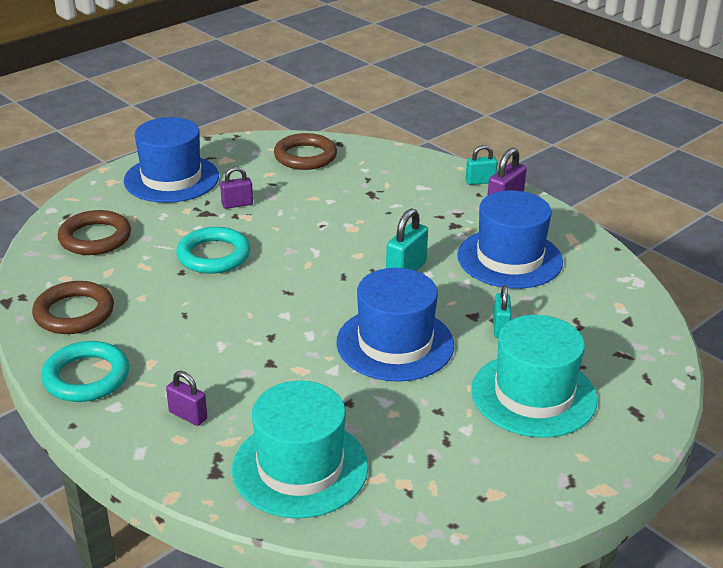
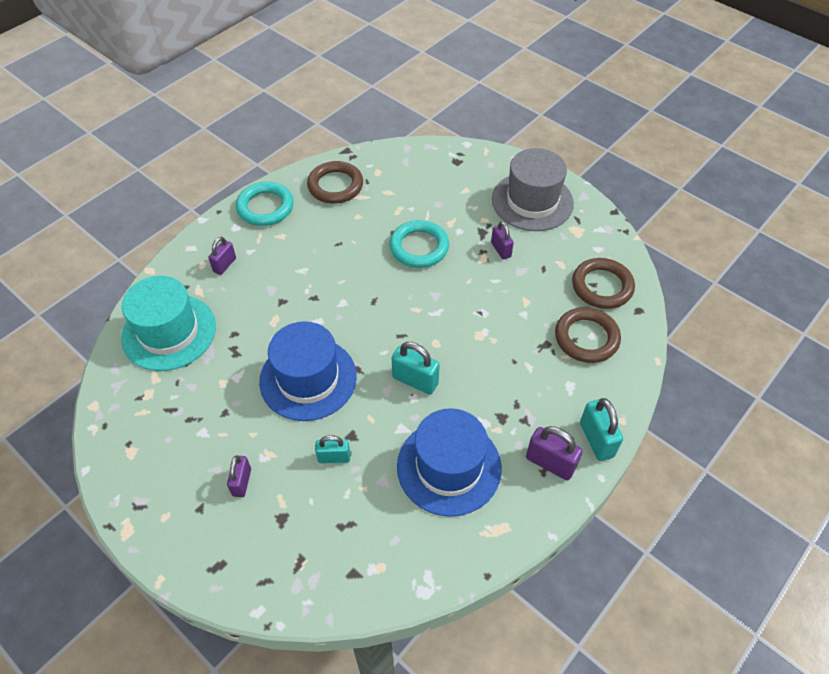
camera: 85 degrees right, 20 degrees up
brown ring [58,210,131,255] -> brown ring moved to [555,307,621,363]
blue hat [124,117,219,203] -> grey hat [492,148,574,231]
turquoise padlock [466,145,498,185] -> turquoise padlock [580,398,623,461], size x1.51
turquoise hat [471,315,597,438] -> purple padlock [227,455,251,497]

